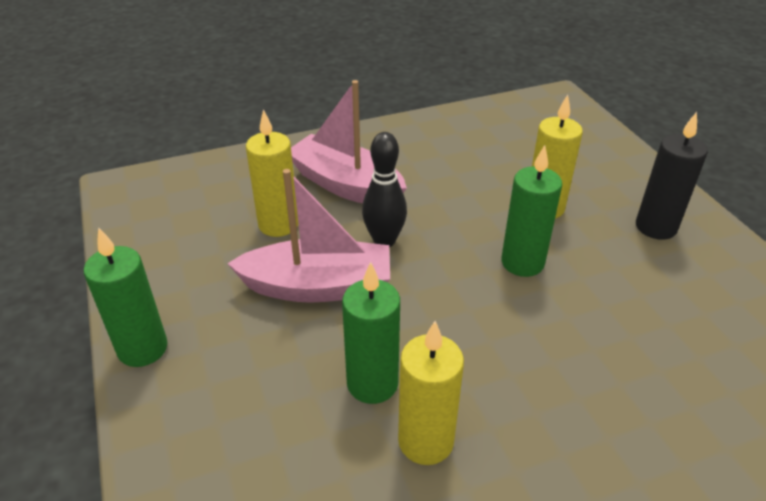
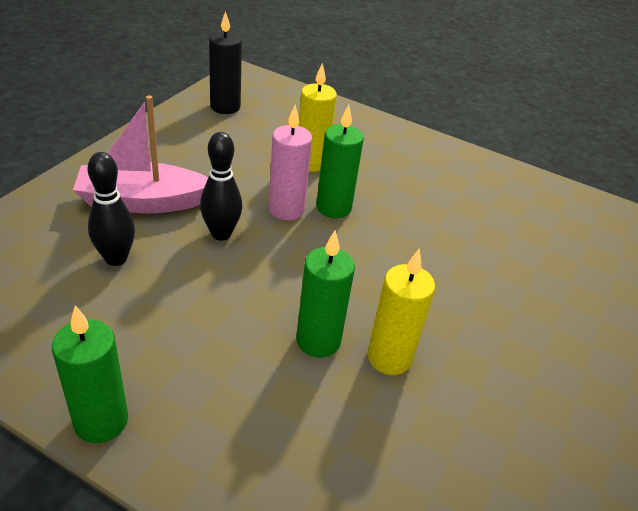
camera: 45 degrees left, 0 degrees up
pink boat [227,169,390,303] -> none
yellow candle [246,109,298,237] -> black bowling pin [88,152,135,266]
black candle [636,112,708,240] -> black candle moved to [209,11,242,114]
none -> pink candle [268,105,312,220]

